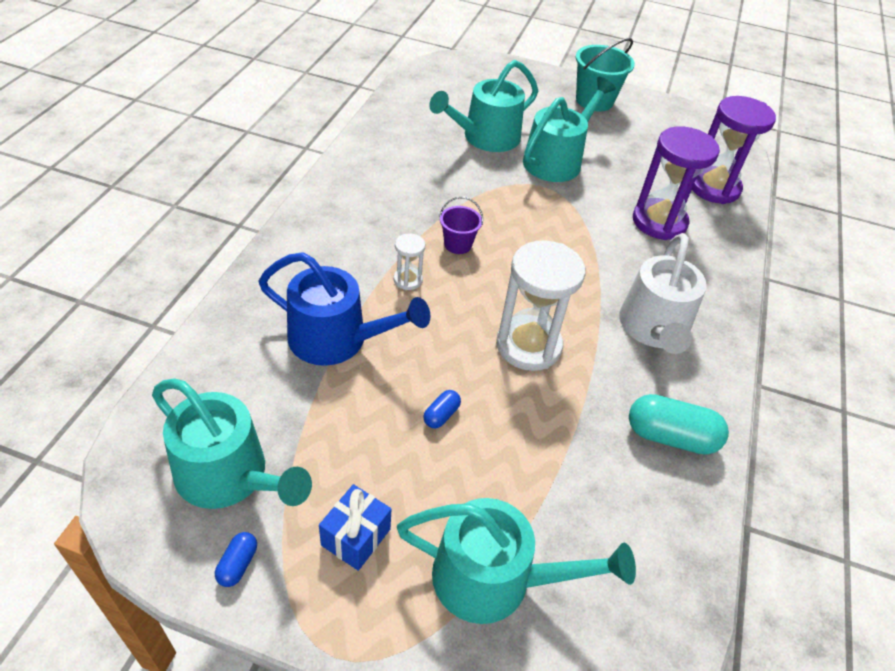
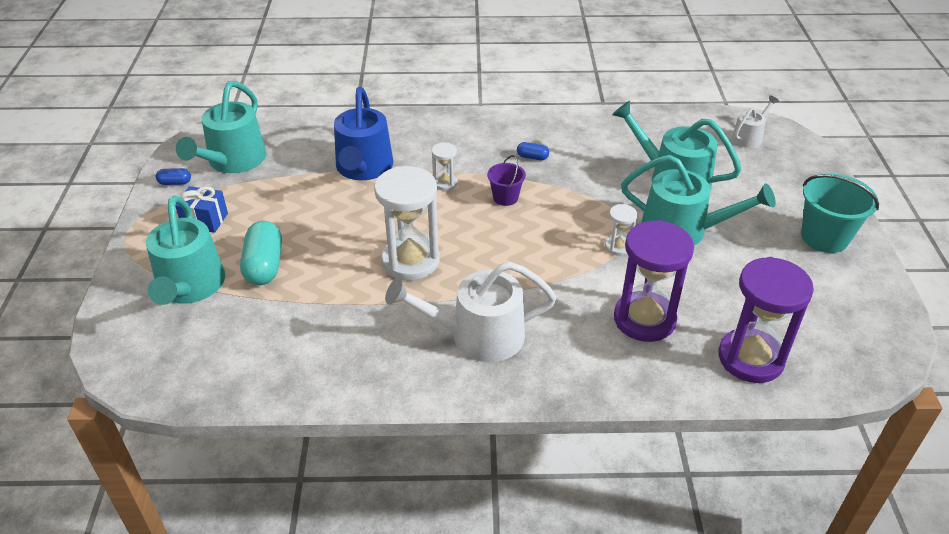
camera: 75 degrees right, 5 degrees down
blue capsule [423,390,461,428] -> blue capsule moved to [517,142,549,160]
turquoise capsule [629,394,729,455] -> turquoise capsule moved to [240,221,282,285]
none -> white hourglass [605,204,637,256]
none -> white watering can [732,95,779,148]

